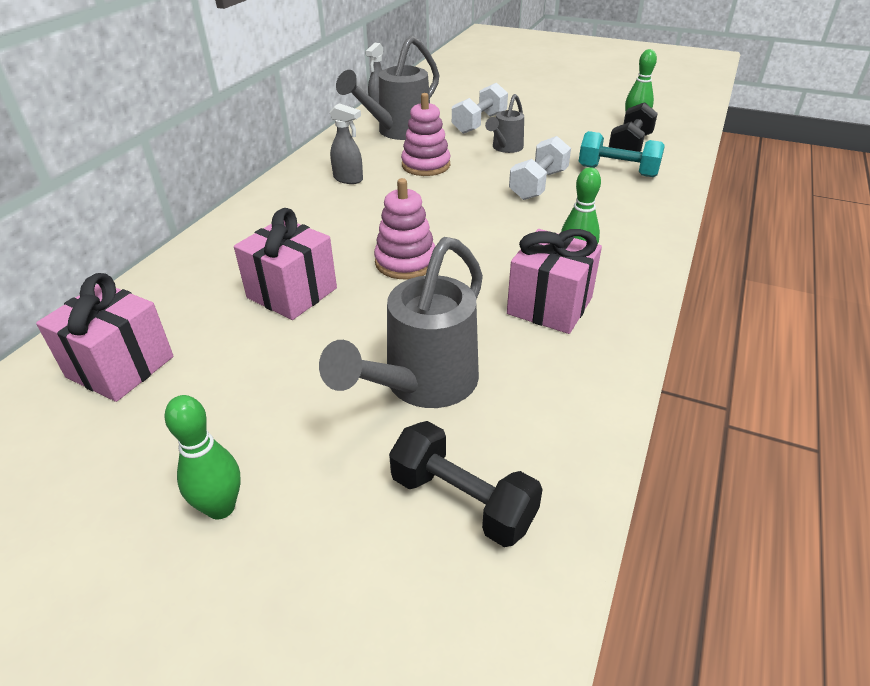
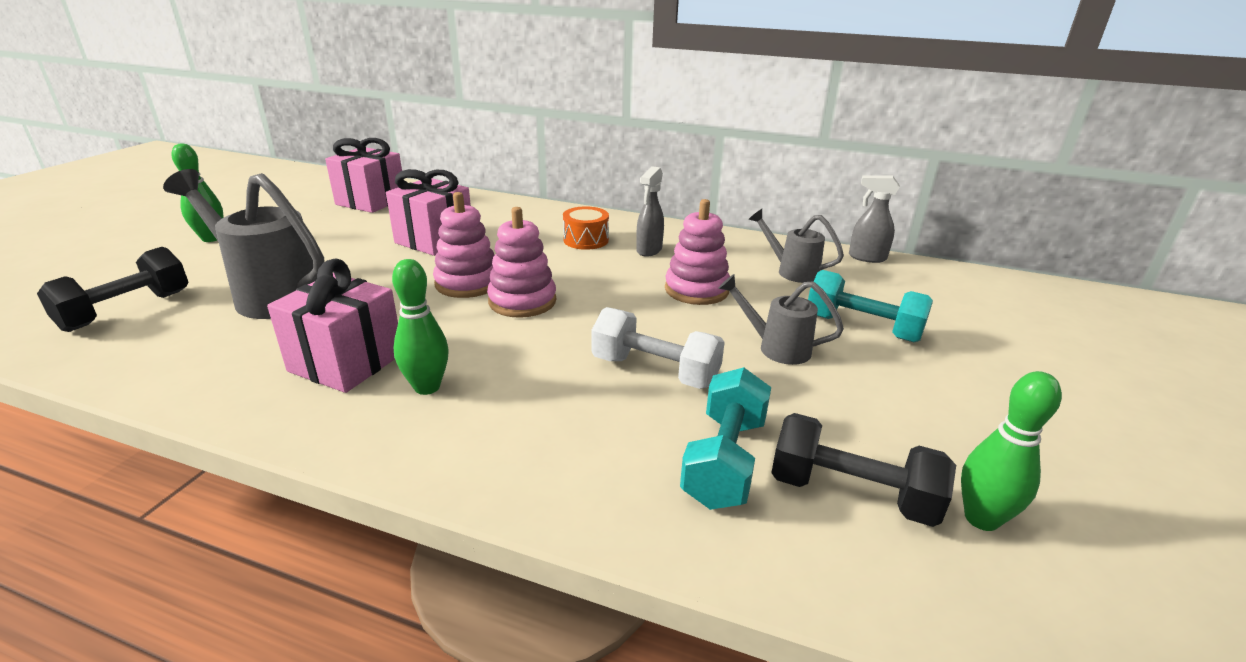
camera: 85 degrees right, 10 degrees down
grey watering can [336,35,439,140] -> grey watering can [748,209,844,283], size x0.55
white dumbbell [452,83,508,134] -> turquoise dumbbell [808,270,933,342]
none -> pink stacking toy [487,207,556,318]
none -> orange drum [563,206,609,250]

